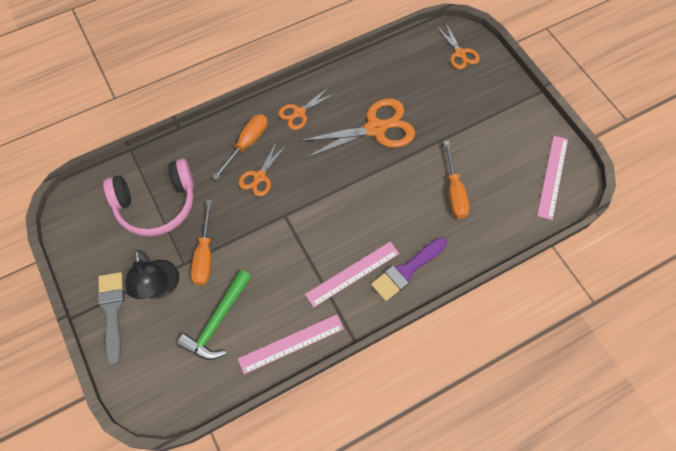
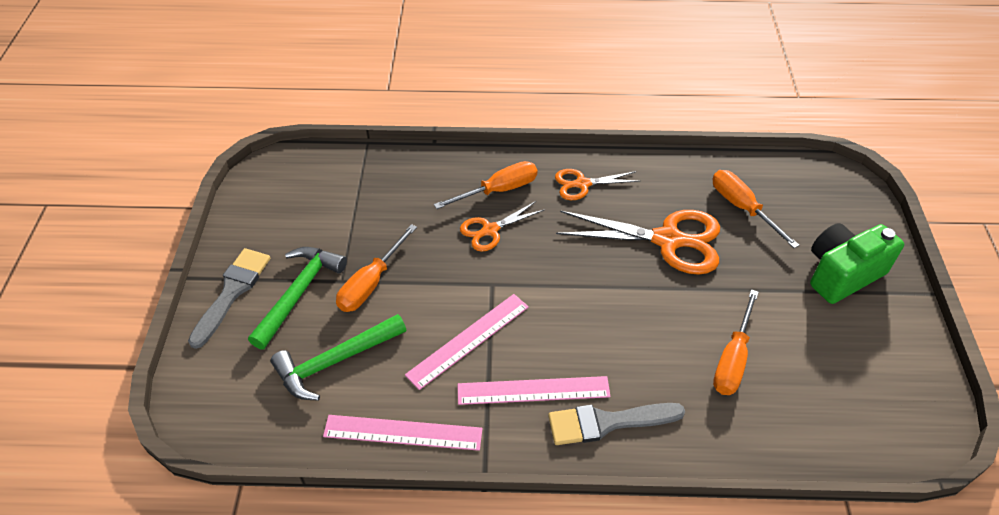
camera: 30 degrees right, 15 degrees down
pink headphones [103,158,194,237] -> none
black lamp [125,250,179,299] -> green hammer [248,247,347,349]
purple brush [371,237,447,301] -> grey brush [548,403,685,445]
orange scissors [436,22,480,69] -> none
pink ruler [537,136,568,220] -> pink ruler moved to [405,294,529,390]
none -> orange screwdriver [712,170,800,248]
none -> green camera [810,223,904,304]

